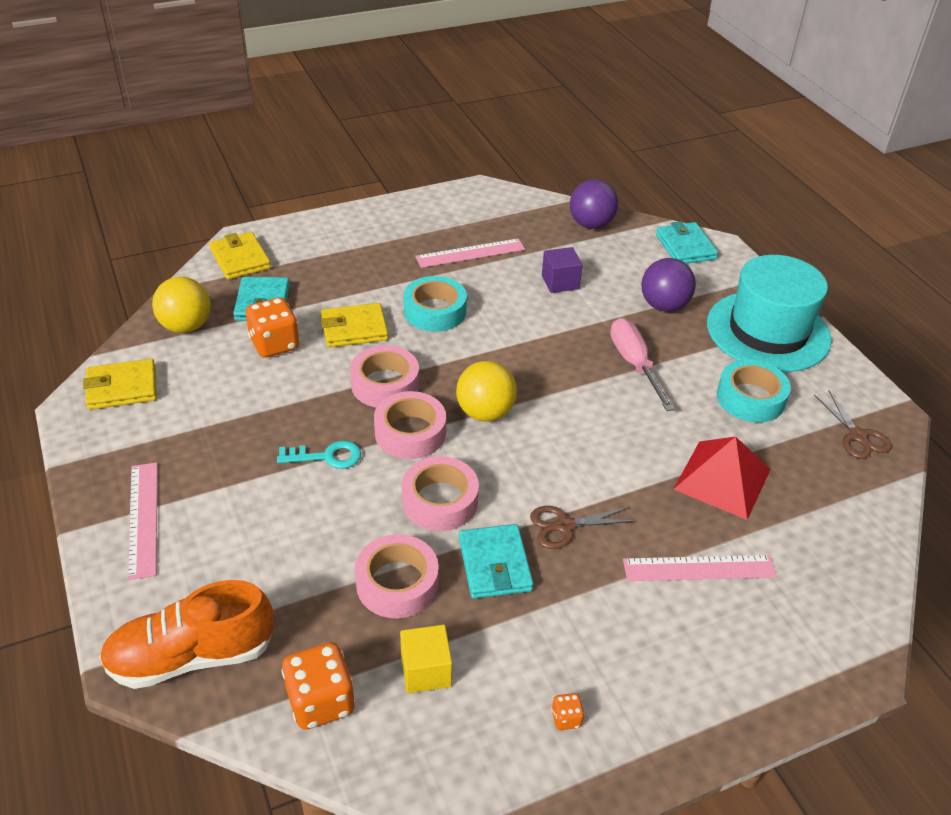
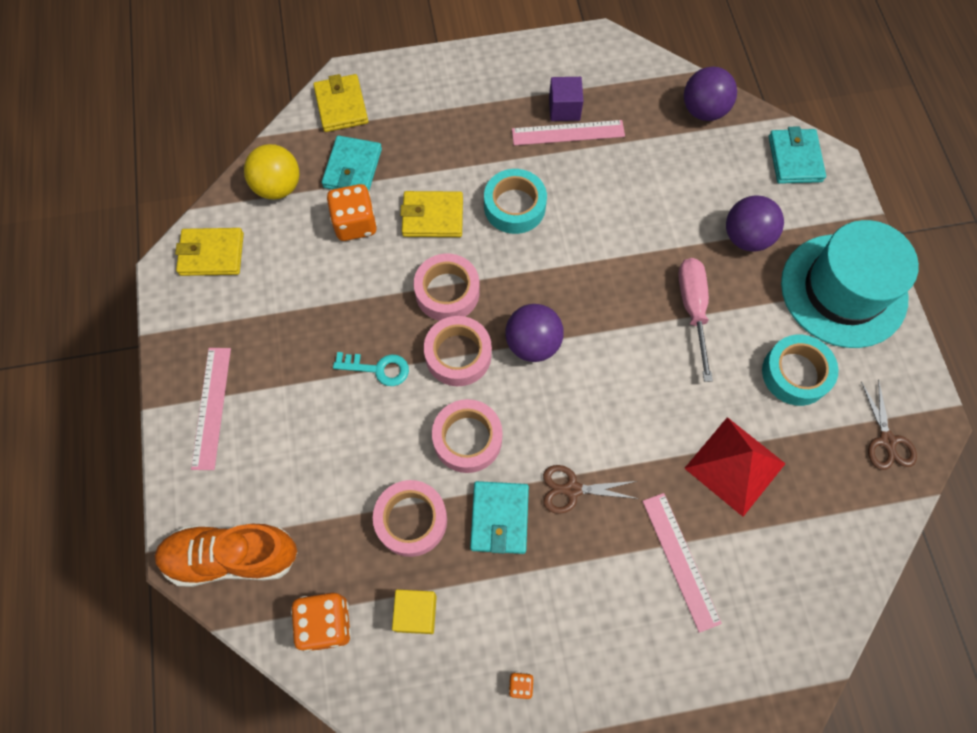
camera: 15 degrees right, 25 degrees up
yellow ball [456,361,517,422] -> purple ball [505,304,564,362]
purple cube [542,247,583,293] -> purple cube moved to [549,77,583,121]
pink ruler [623,555,777,581] -> pink ruler turned 60 degrees clockwise [642,493,722,633]

